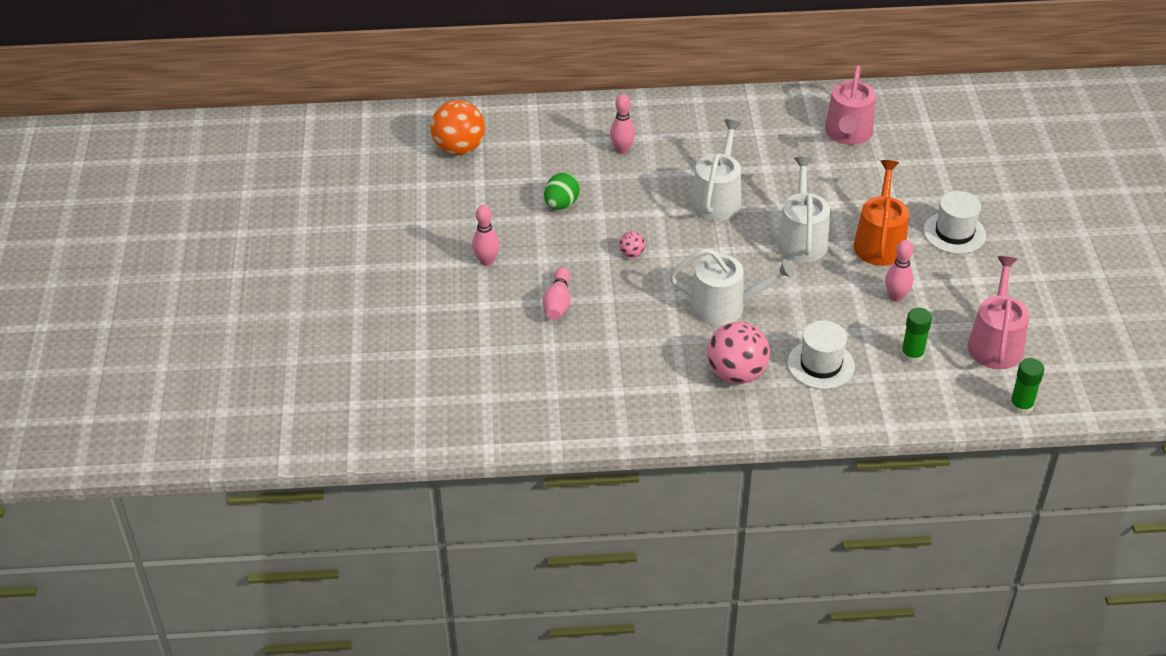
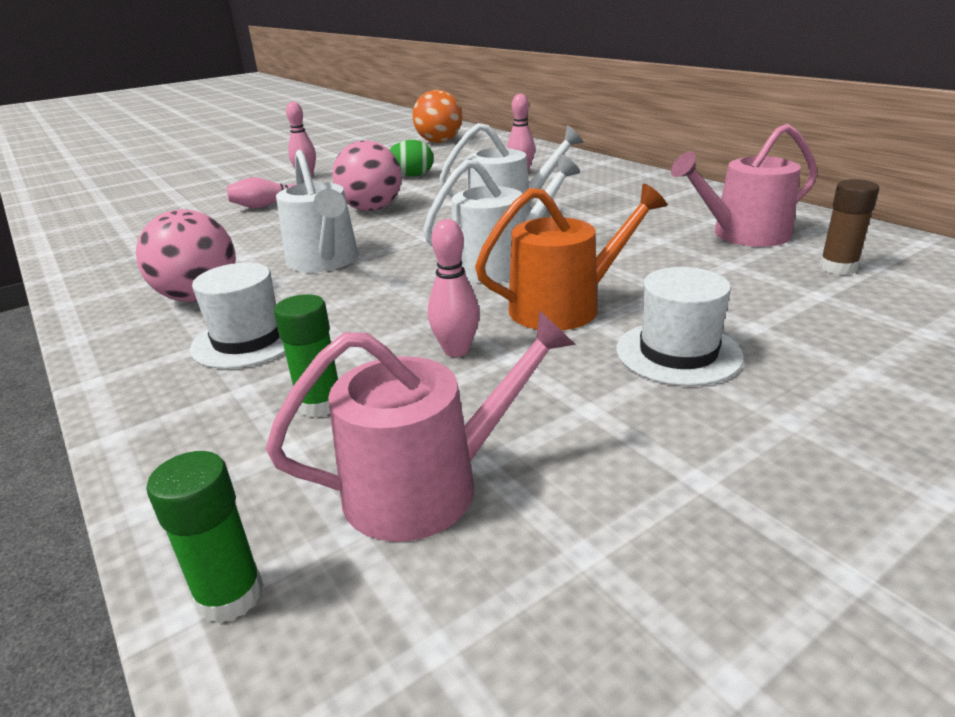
camera: 60 degrees right, 15 degrees down
pink ball [619,231,645,258] -> pink ball [332,140,402,211], size x2.20
none -> brown glue stick [819,179,879,275]

